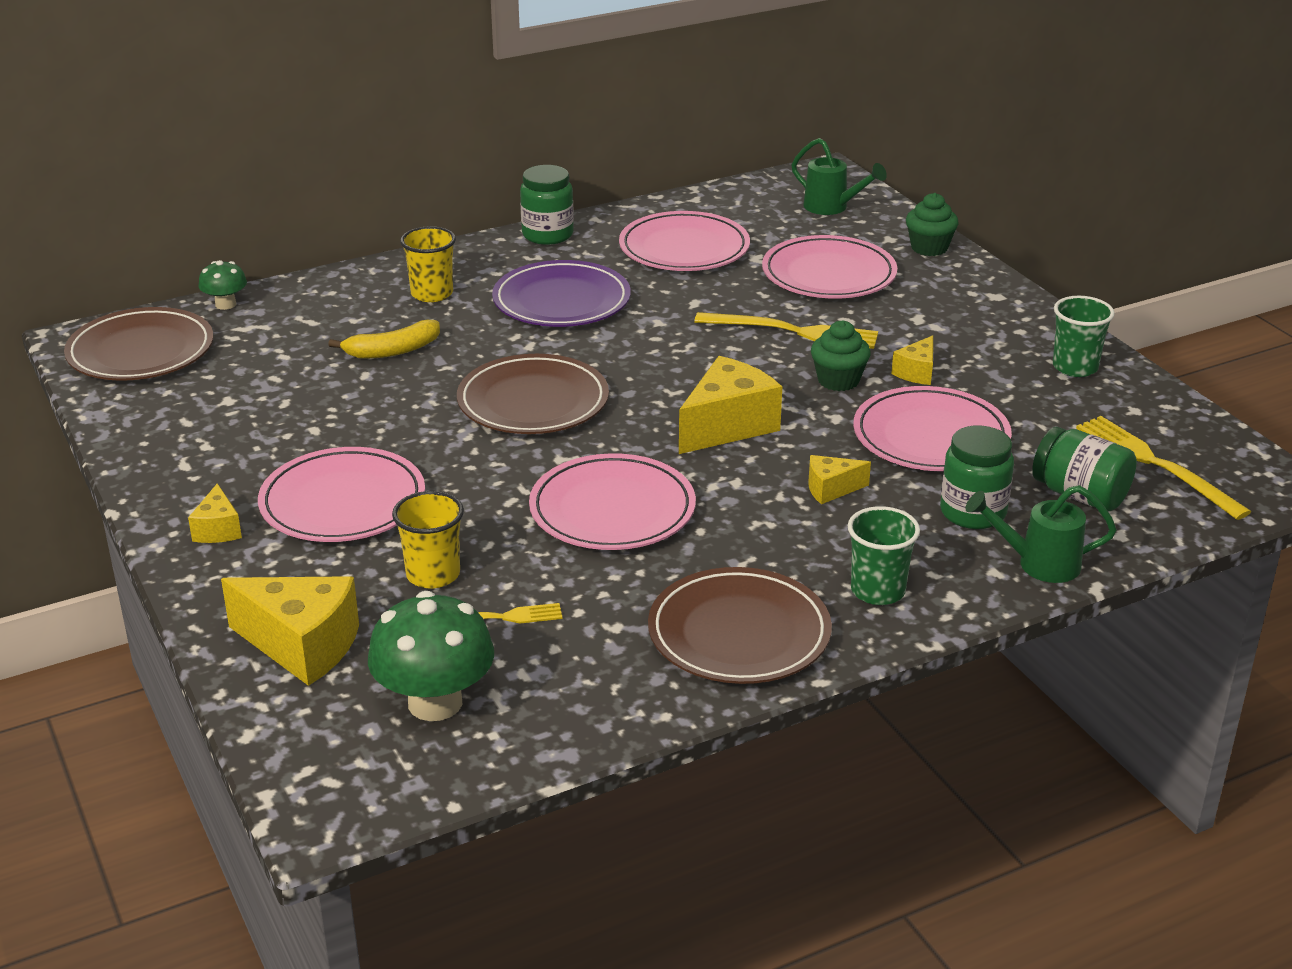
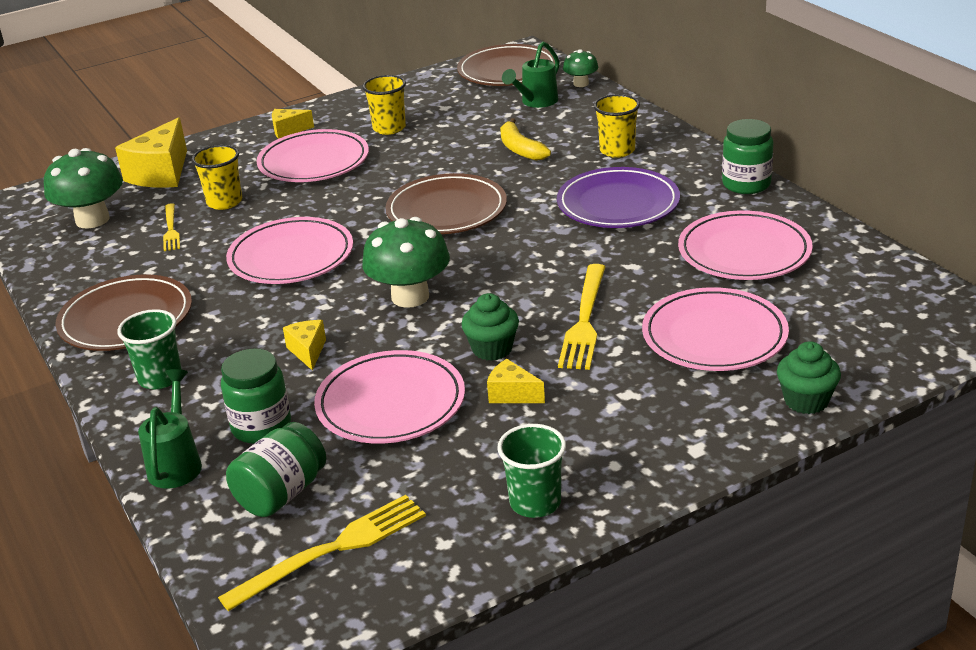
camera: 90 degrees right, 0 degrees up
yellow cheese [679,356,782,454] -> green mushroom [362,217,450,308]
green watering can [791,138,887,215] -> green watering can moved to [502,41,559,108]
none -> yellow cup [362,75,406,135]

